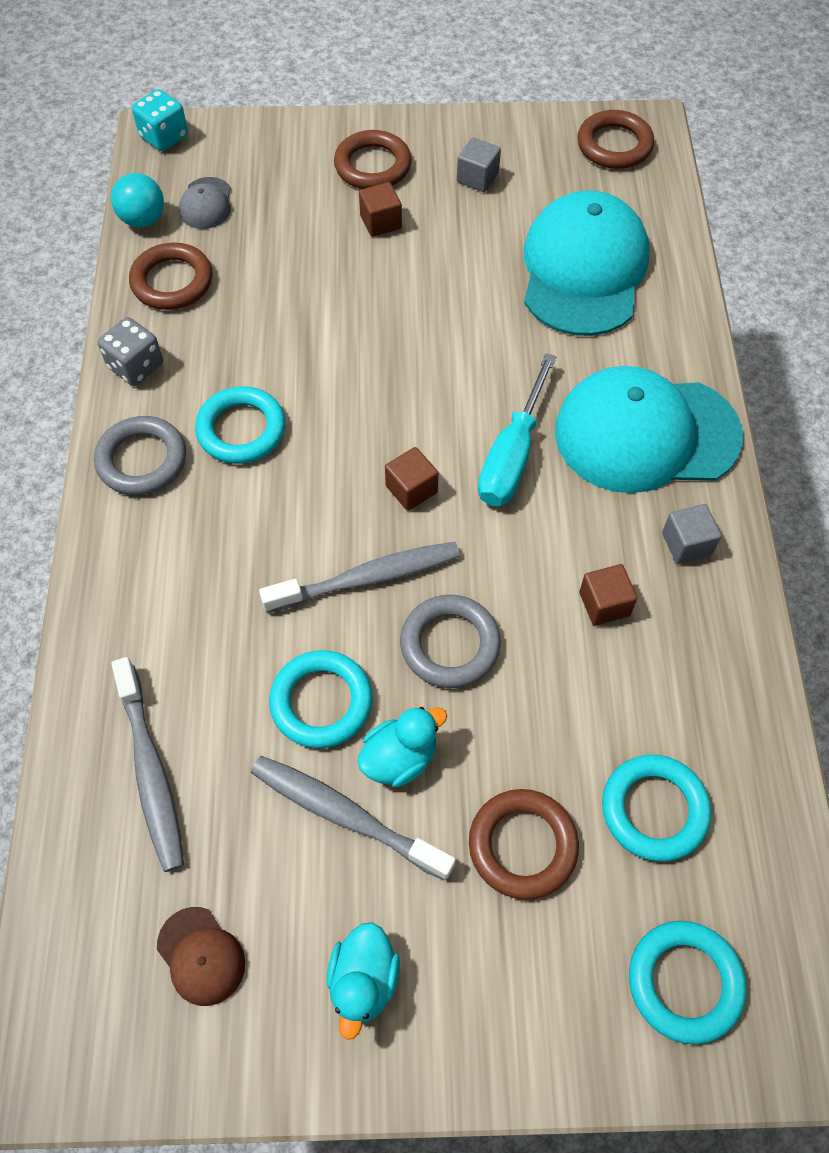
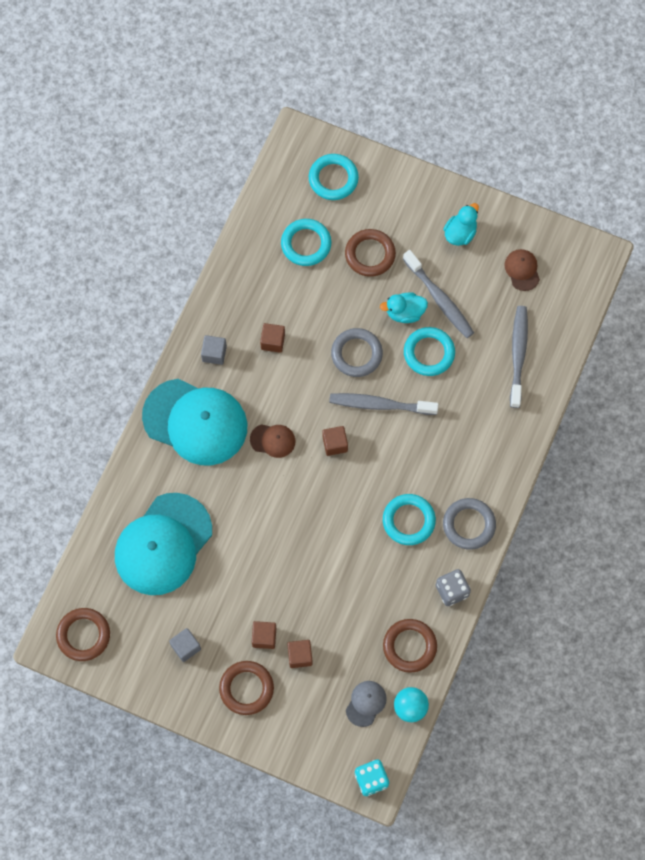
camera: 155 degrees left, 10 degrees up
turquoise screwdriver [478,353,557,506] -> brown cap [250,424,295,458]
none -> brown cube [287,640,313,668]

